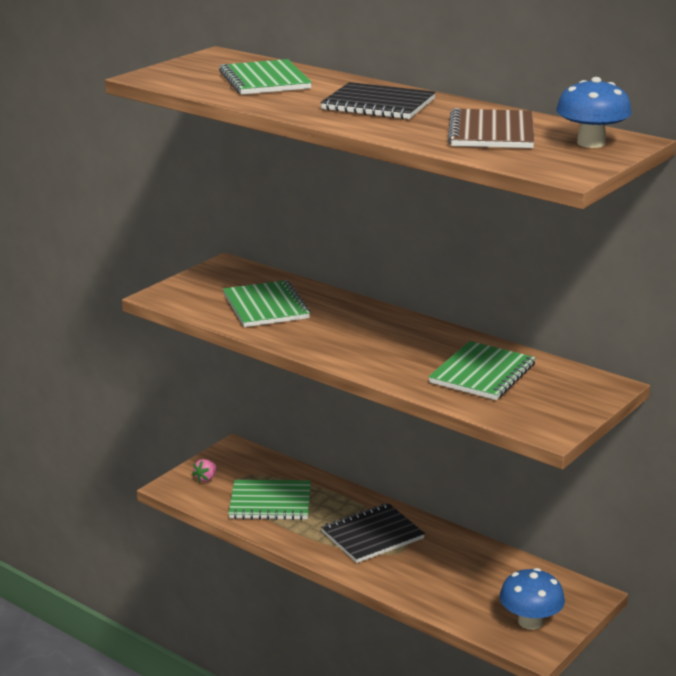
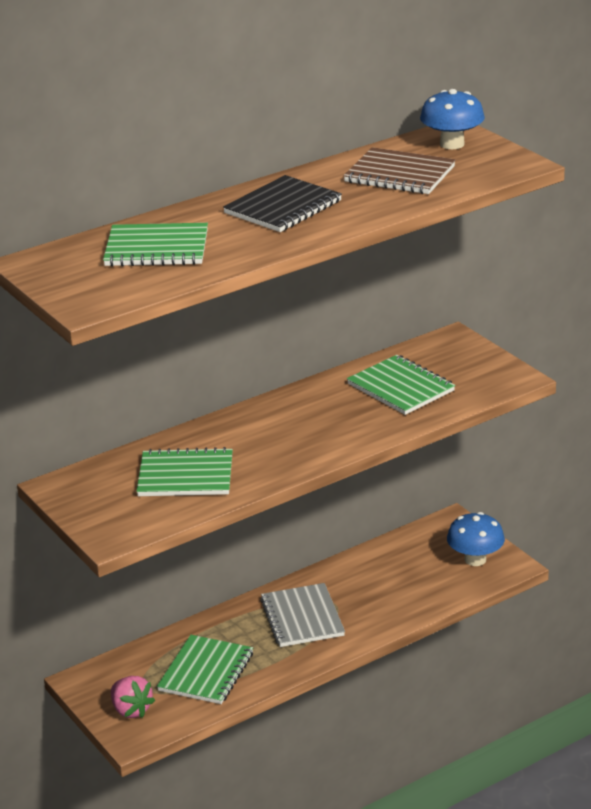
camera: 70 degrees left, 5 degrees up
pink strawberry [192,459,217,482] -> pink strawberry [111,676,155,718], size x1.59
black notebook [321,503,425,563] -> grey notebook [260,583,345,647]

